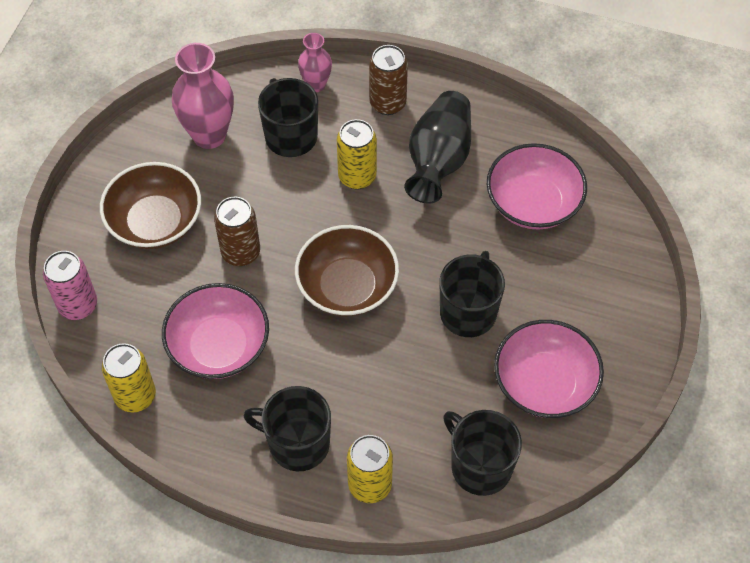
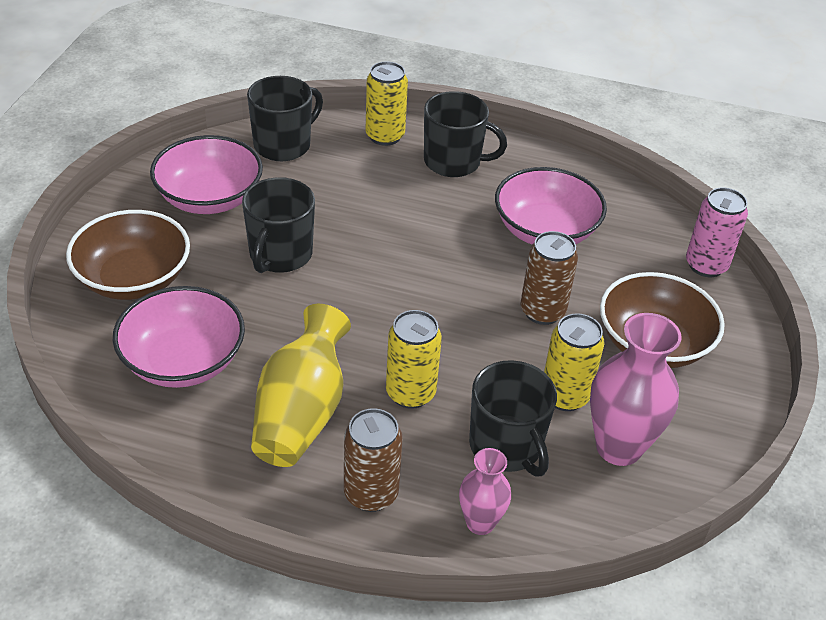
camera: 175 degrees right, 15 degrees down
yellow can [102,343,156,413] -> yellow can moved to [544,313,604,411]
brown bowl [295,225,399,317] -> brown bowl moved to [66,210,190,300]
black vase [404,91,471,204] -> yellow vase [251,304,351,467]
black mug [443,410,522,496] -> black mug turned 90 degrees counterclockwise [247,76,323,161]

